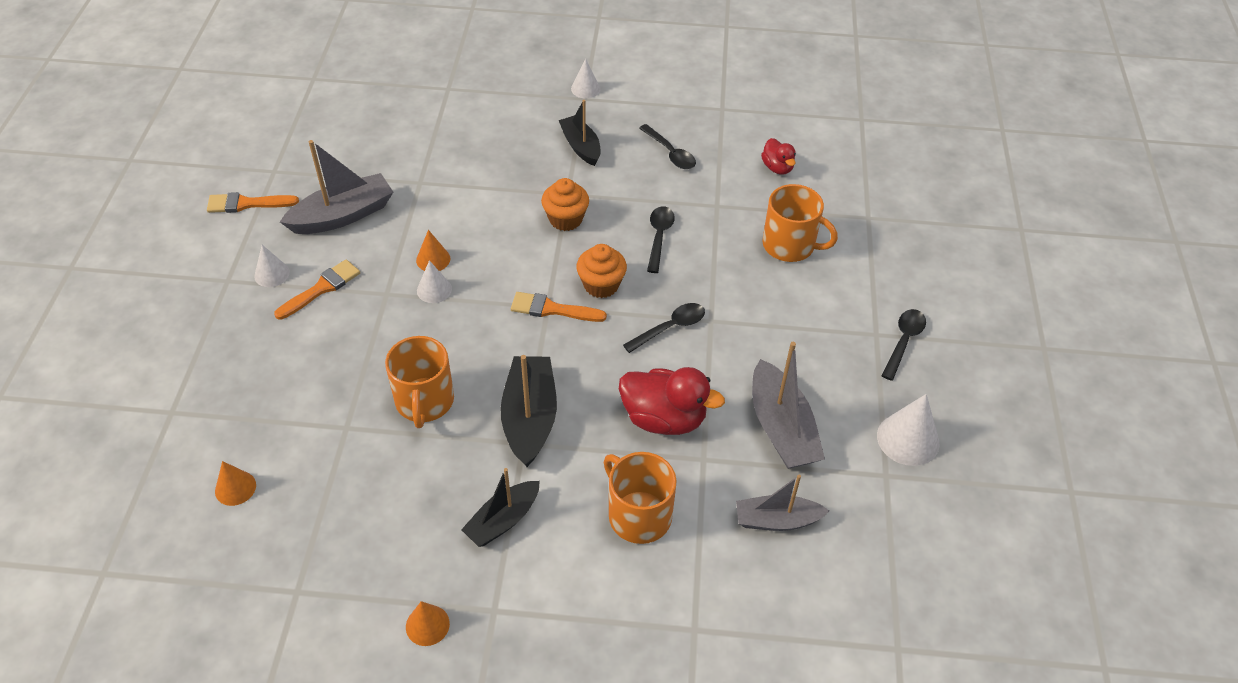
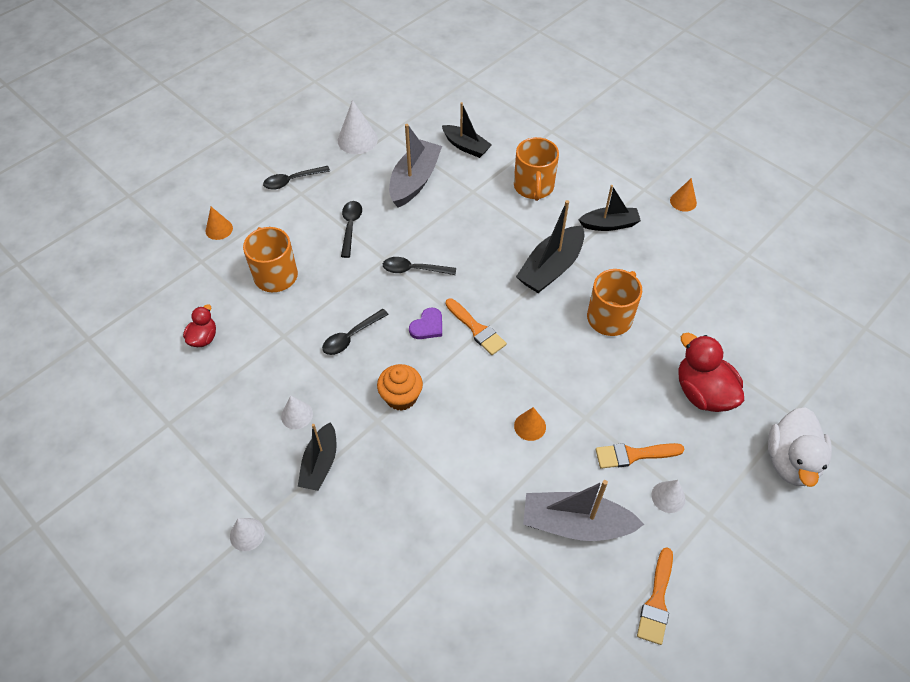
camera: 140 degrees left, 5 degrees up
orange brush [207,192,299,213] -> orange brush turned 75 degrees clockwise [637,547,673,645]
orange cone [215,461,256,506] -> orange cone moved to [206,207,233,240]
white cone [417,260,452,303] -> white cone moved to [281,396,313,429]
orange cupcake [576,244,627,298] -> purple heart [409,308,442,339]
red duck [619,367,725,435] -> red duck moved to [678,333,744,412]
black spoon [639,124,696,169] -> black spoon moved to [341,201,362,258]
grey boat [736,475,829,531] -> black boat [442,102,492,158]
none -> white duck [768,407,832,487]

